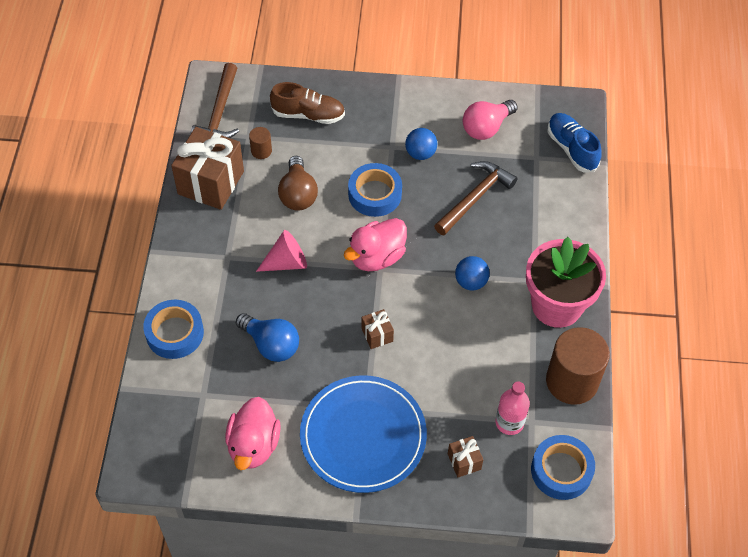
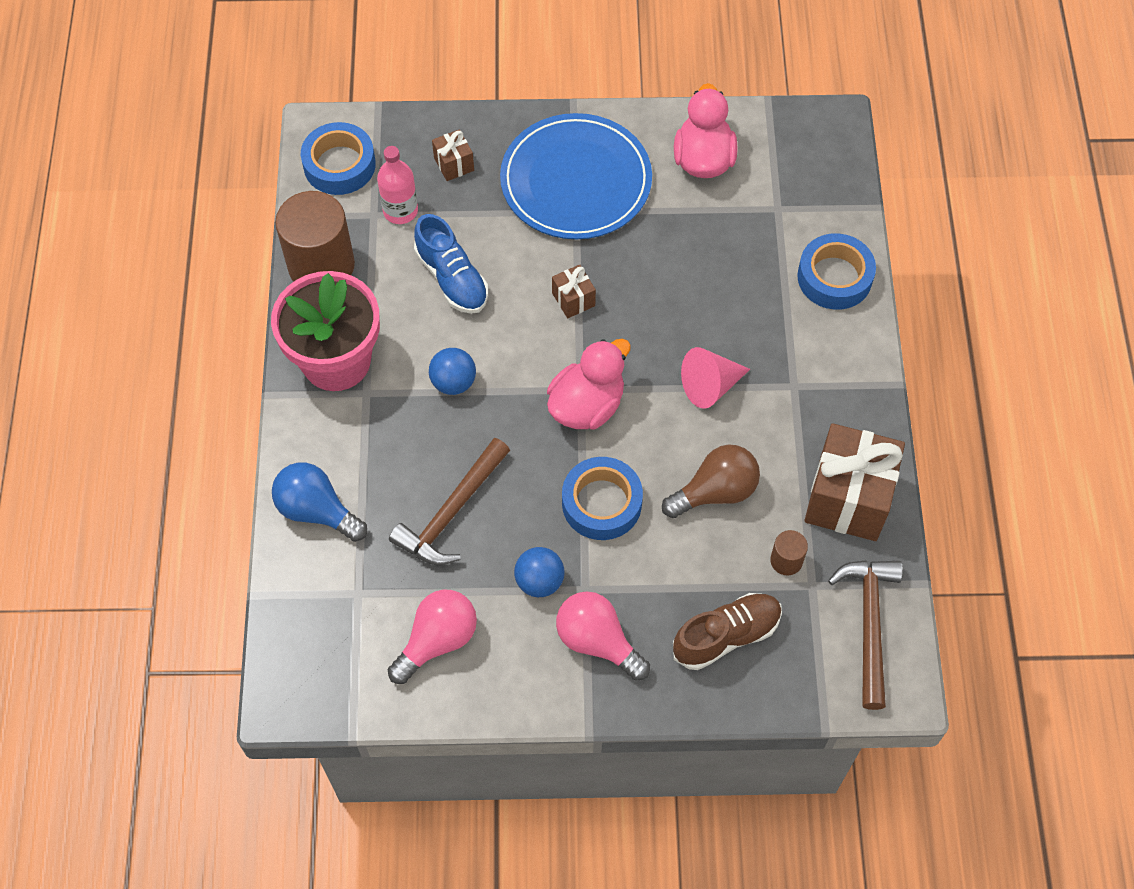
camera: 175 degrees right, 5 degrees up
blue light bulb [236,313,299,362] -> blue light bulb moved to [272,462,367,542]
brown shoe [270,82,345,124] -> brown shoe turned 150 degrees clockwise [673,593,782,670]
brown light bulb [278,156,318,210] -> brown light bulb turned 75 degrees clockwise [662,444,760,518]
blue shoe [548,113,601,172] -> blue shoe moved to [414,214,488,314]
none -> pink light bulb [556,591,650,681]

